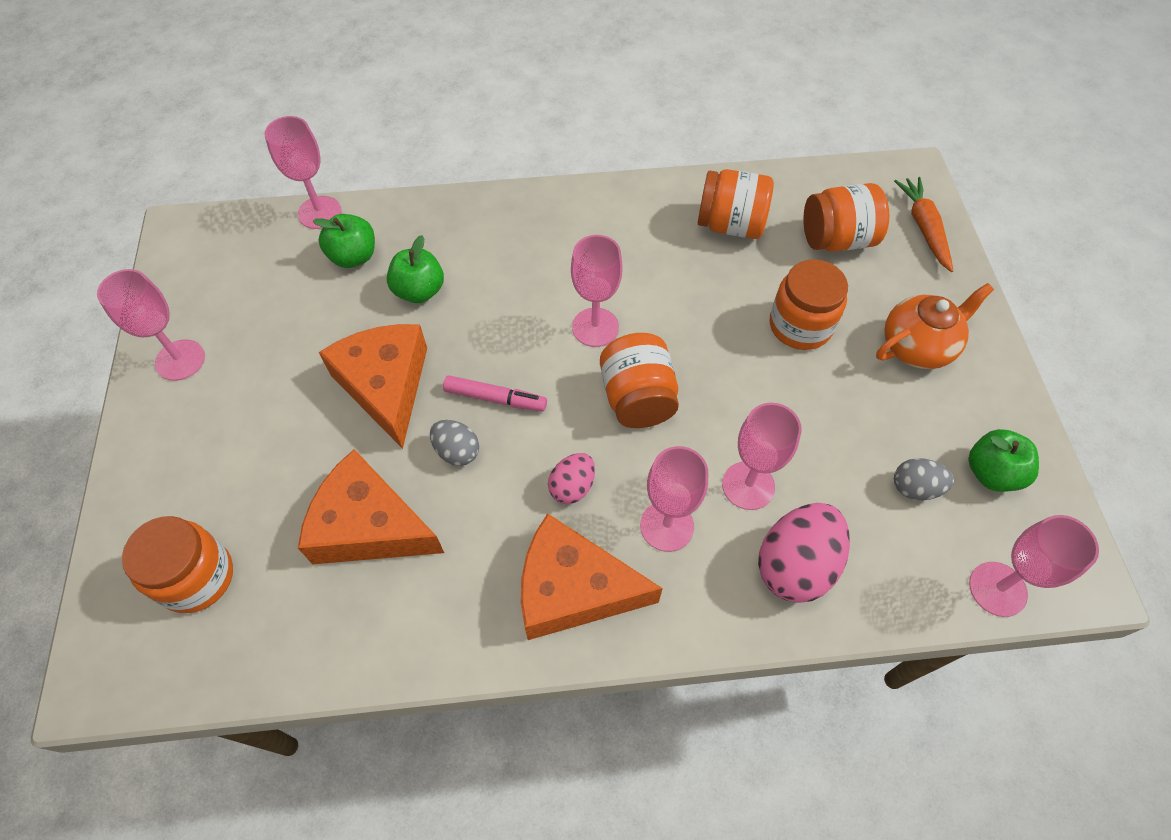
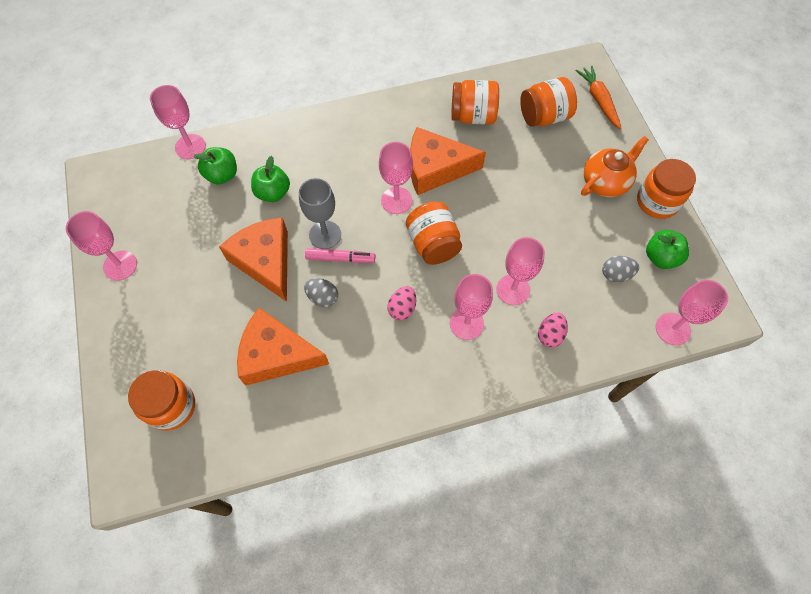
camera: 10 degrees left, 5 degrees up
orange cheese [521,513,663,640] -> orange cheese moved to [410,127,486,195]
pink egg [758,503,850,603] -> pink egg [538,313,568,347], size x0.56
orange jar [770,259,848,350] -> orange jar moved to [637,159,696,219]
none -> grey goblet [299,178,341,249]

